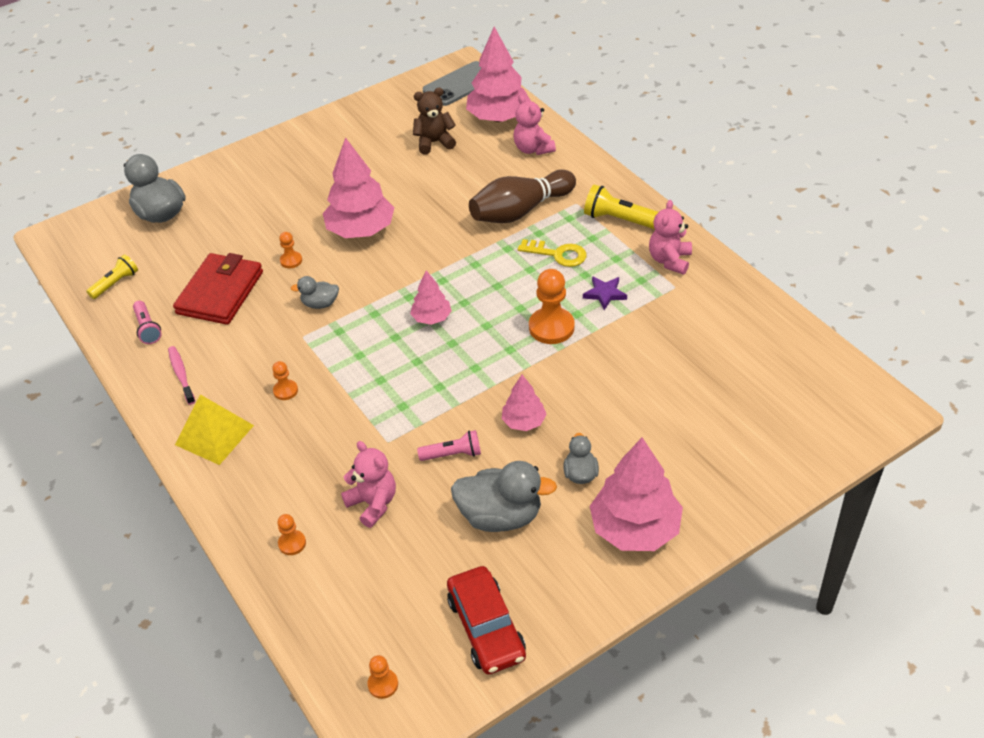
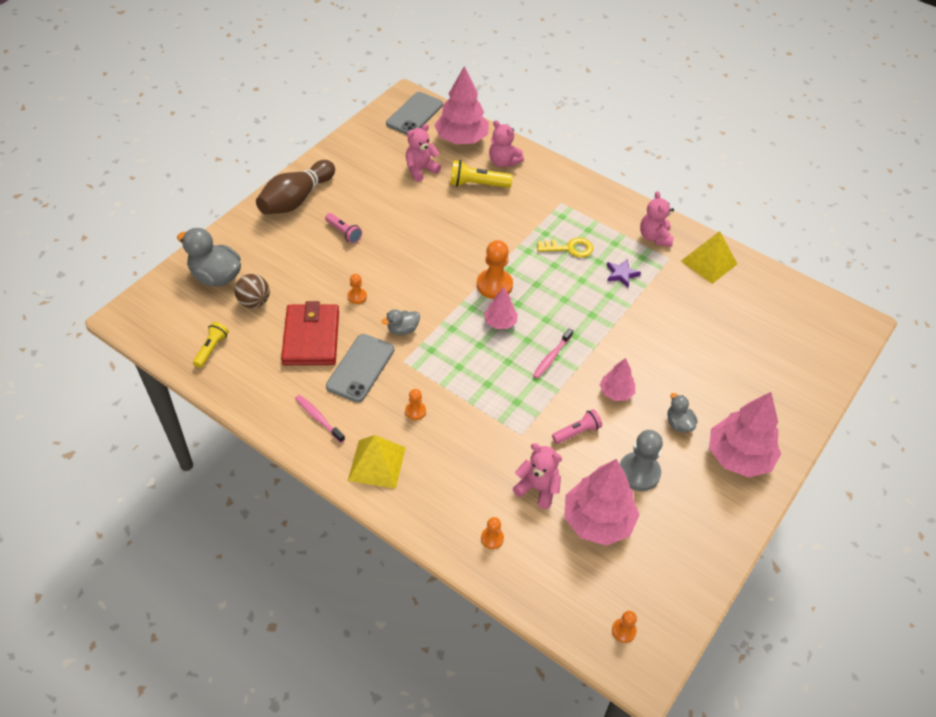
camera: 25 degrees left, 5 degrees up
pink flashlight [133,301,162,344] -> pink flashlight moved to [325,213,362,243]
pink tree [323,137,395,238] -> pink tree moved to [564,459,639,546]
brown teddy bear [413,88,456,155] -> pink teddy bear [406,124,441,182]
red car [447,566,526,674] -> none
grey duck [451,461,557,532] -> grey pawn [620,430,663,491]
brown bowling pin [469,169,576,223] -> brown bowling pin moved to [256,160,335,214]
orange pawn [529,269,575,344] -> orange pawn moved to [477,240,513,299]
yellow flashlight [584,184,658,229] -> yellow flashlight moved to [450,160,513,188]
none -> brown ball [234,274,270,308]
none -> grey phone [326,334,394,403]
none -> pink toothbrush [533,328,573,379]
none -> yellow pyramid [681,231,737,284]

